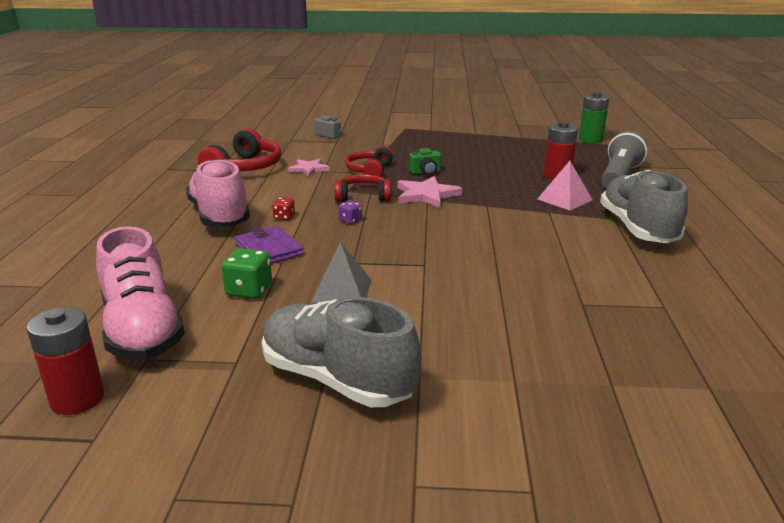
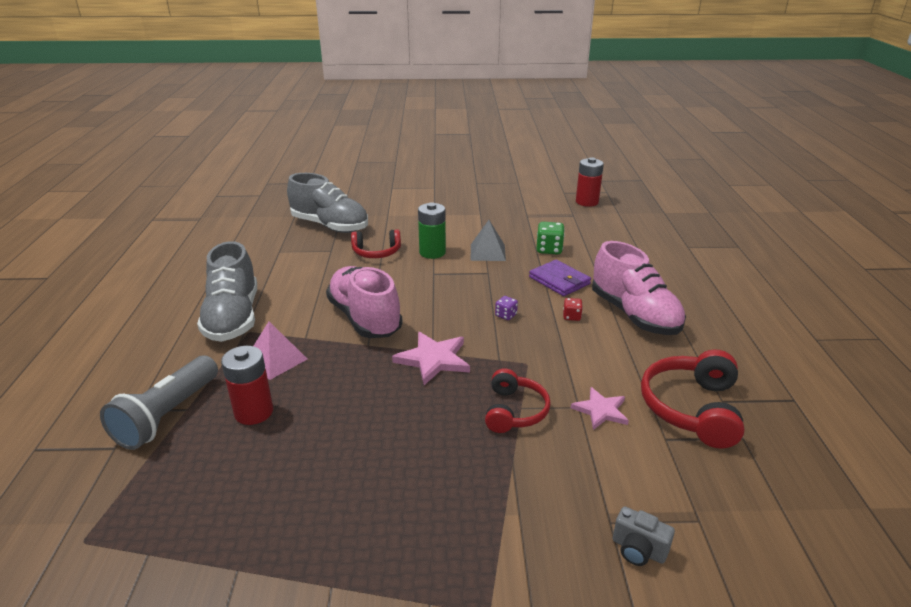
camera: 175 degrees right, 5 degrees up
pink shoe [96,226,185,360] -> pink shoe moved to [326,266,403,338]
grey shoe [262,297,421,407] -> grey shoe moved to [287,173,368,233]
red headphones [334,174,391,202] -> red headphones moved to [351,229,401,258]
green camera [409,148,441,175] -> none
green battery [579,92,609,143] -> green battery moved to [418,202,446,259]

